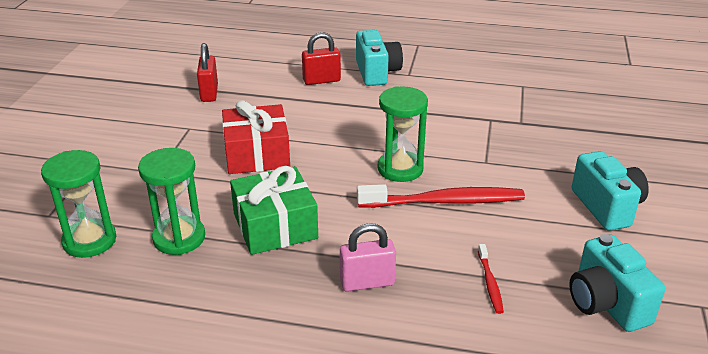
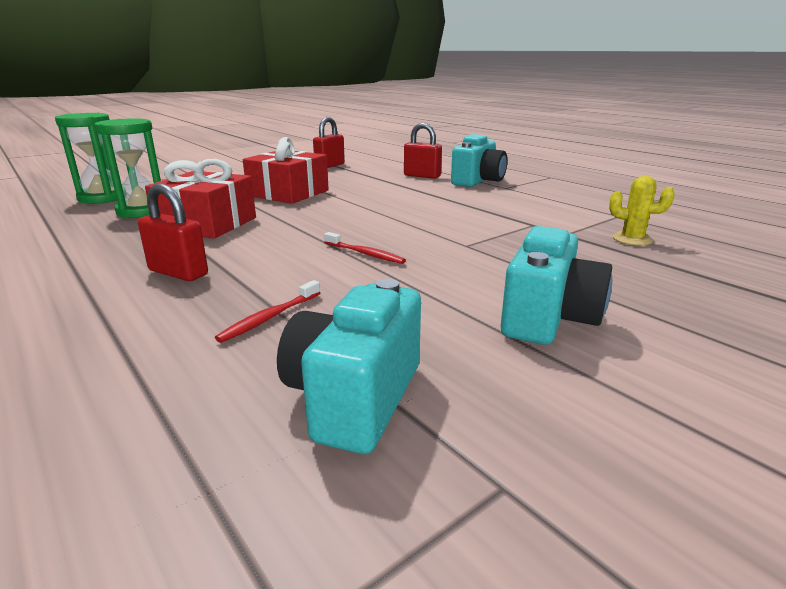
camera: 40 degrees right, 10 degrees down
green gift [230,166,318,255] -> red gift [145,159,256,239]
pink padlock [340,223,396,292] -> red padlock [138,183,208,281]
red toothbrush [357,184,525,208] -> red toothbrush [324,232,406,264], size x0.47
green hourglass [378,86,428,182] -> none
none -> yellow cactus [609,176,675,246]

